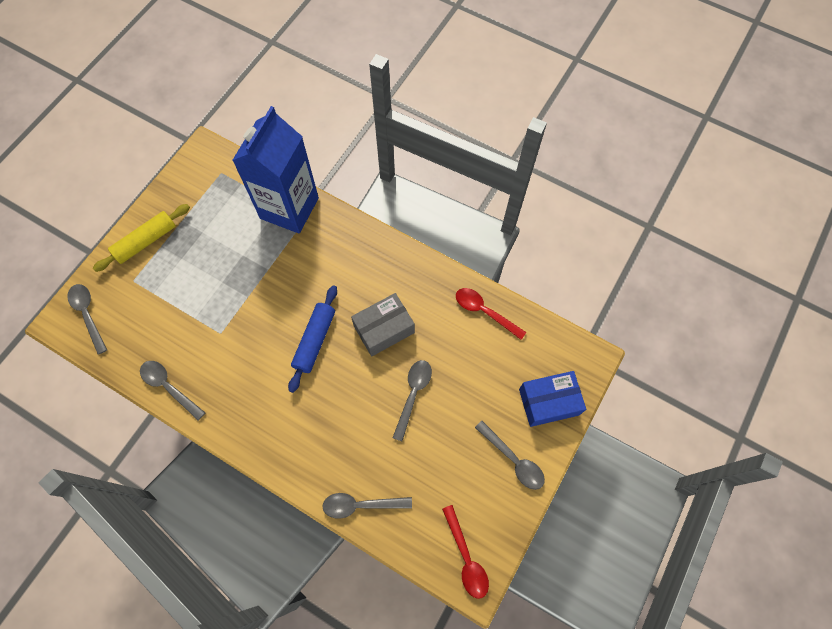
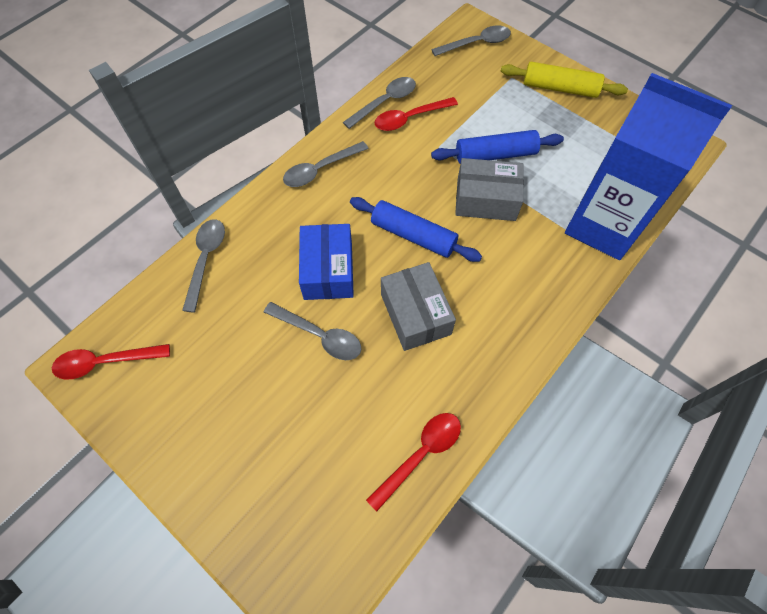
camera: 100 degrees right, 5 degrees down
yellow rolling pin [93,204,190,272] -> yellow rolling pin turned 45 degrees counterclockwise [501,62,628,98]
grey spoon [475,421,545,490] -> grey spoon moved to [283,141,369,187]
blue box [519,371,586,427] -> blue box moved to [299,224,354,300]
none -> red spoon [375,97,458,131]
none -> blue rolling pin [431,130,564,164]
none -> grey box [455,158,524,221]

